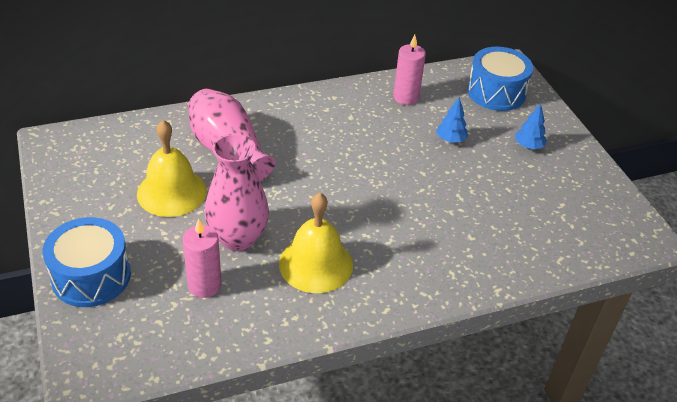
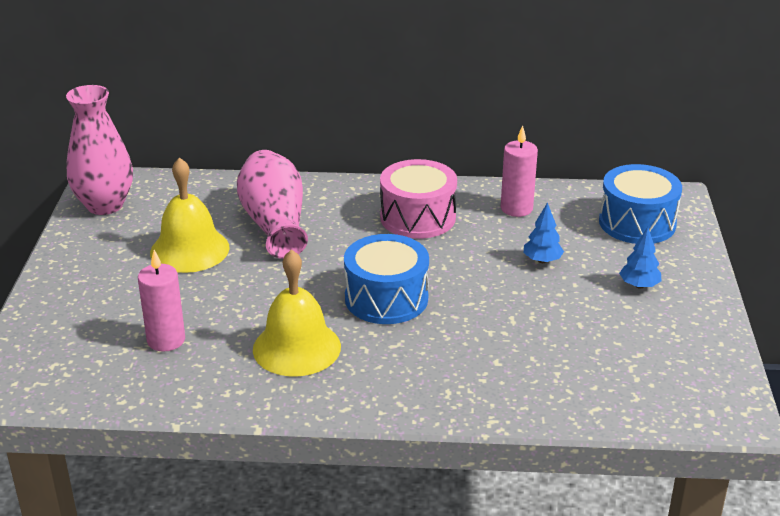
camera: 25 degrees right, 10 degrees down
blue drum [43,217,131,307] -> blue drum moved to [344,234,429,324]
pink vase [205,134,269,251] -> pink vase moved to [66,85,133,215]
none -> pink drum [380,159,457,239]

